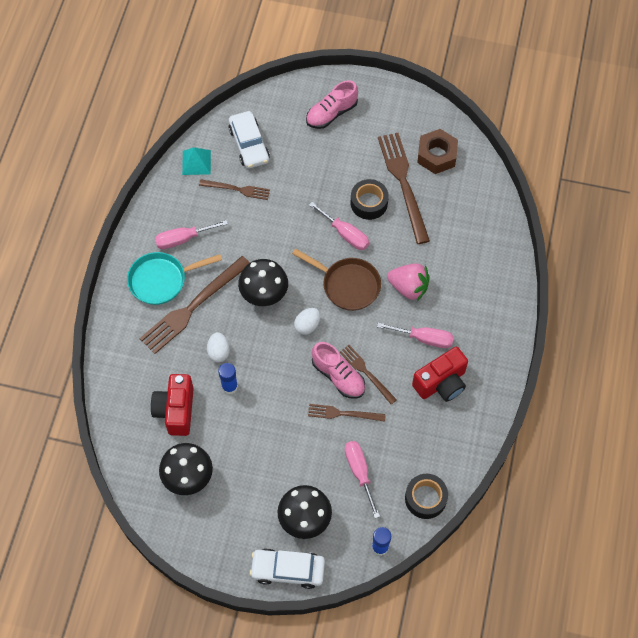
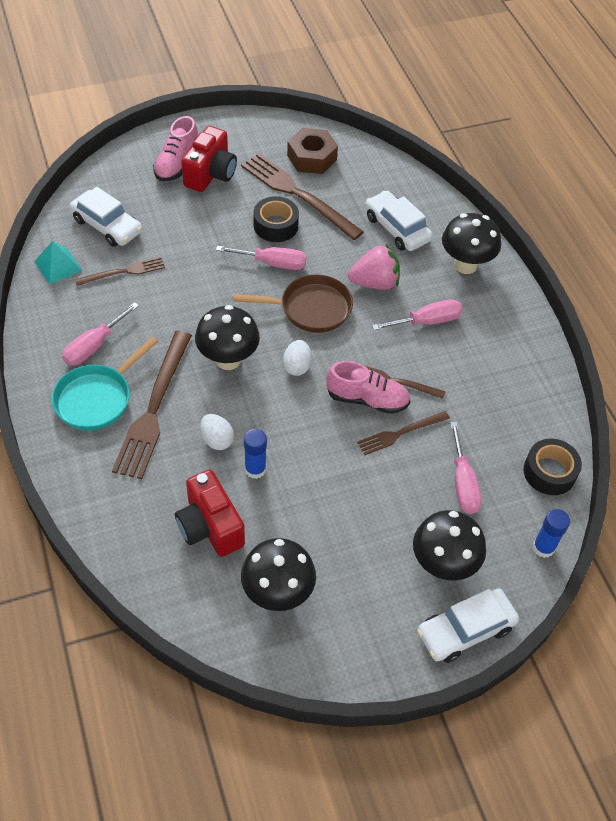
camera: 35 degrees left, 10 degrees down
pink screwdriver [345,441,380,518] -> pink screwdriver turned 135 degrees counterclockwise [450,422,482,514]
red camera [412,347,468,402] -> red camera moved to [181,126,237,192]
none -> white car [365,191,433,251]
none -> black mushroom [442,213,501,274]

